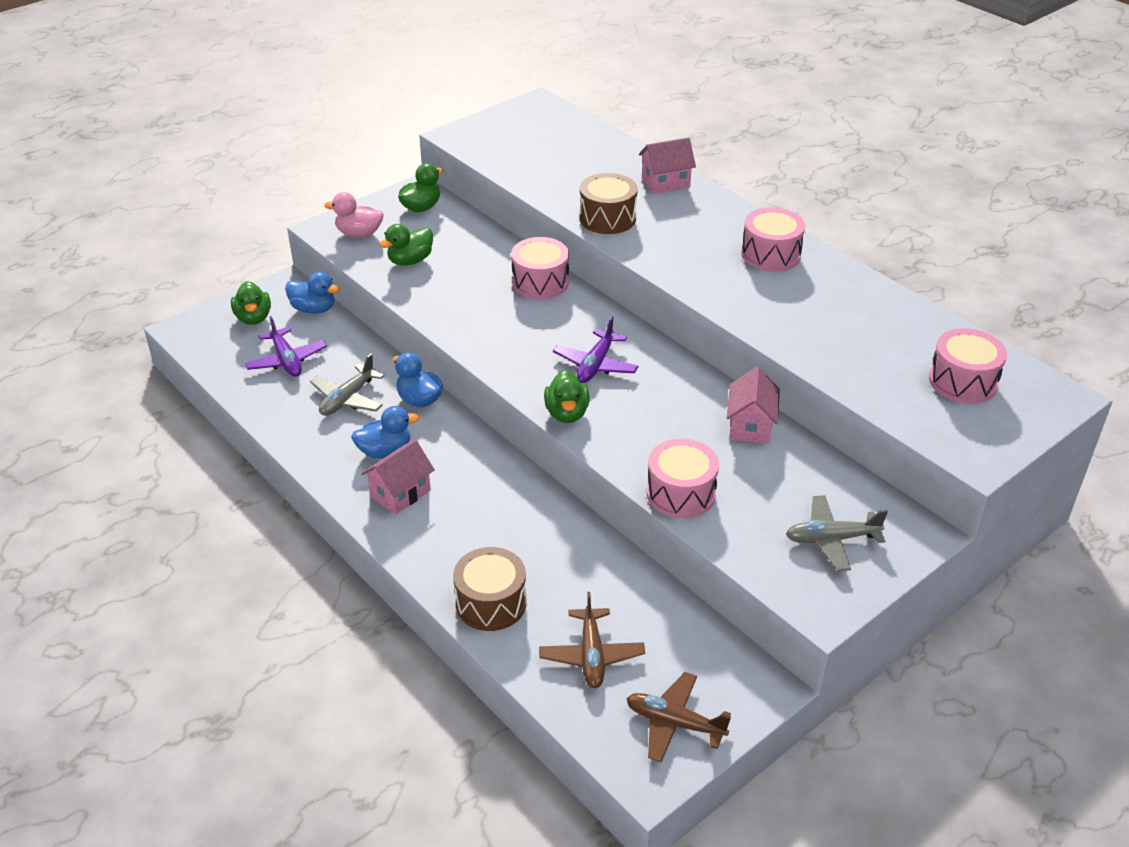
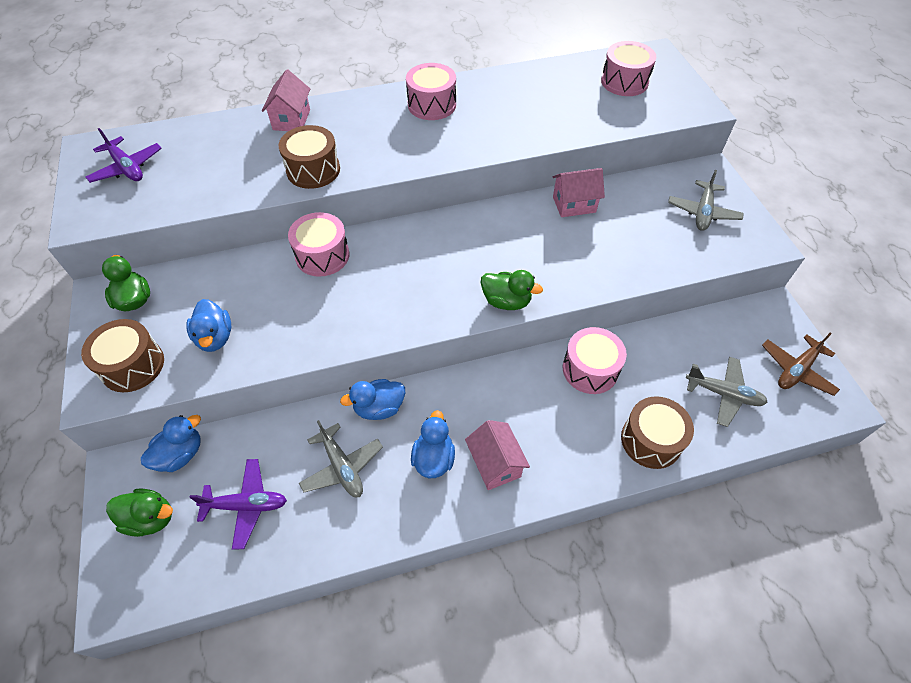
camera: 65 degrees left, 15 degrees up
pink duck [324,192,384,238] -> brown drum [81,319,164,392]
green duck [379,224,433,266] -> blue duck [186,299,231,352]
brown plane [539,592,645,688] -> grey plane [686,357,768,427]
purple plane [553,316,639,383] -> purple plane moved to [85,128,162,183]
pink drum [647,439,719,518] -> pink drum moved to [563,327,627,394]
pink house [726,367,780,444] -> pink house turned 45 degrees counterclockwise [553,168,605,217]

